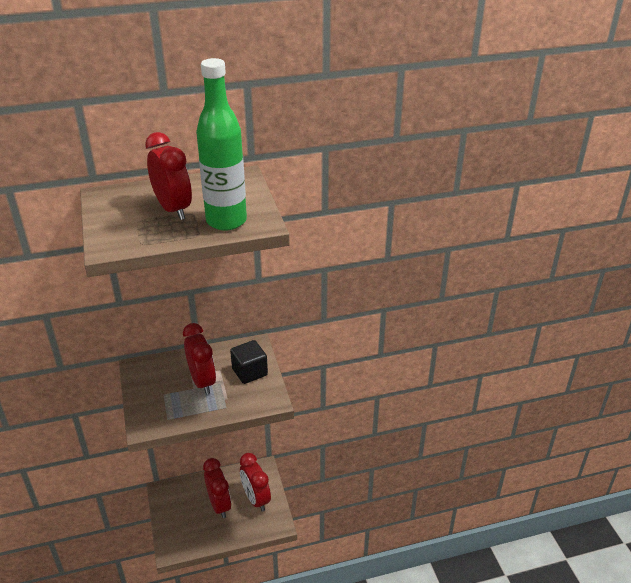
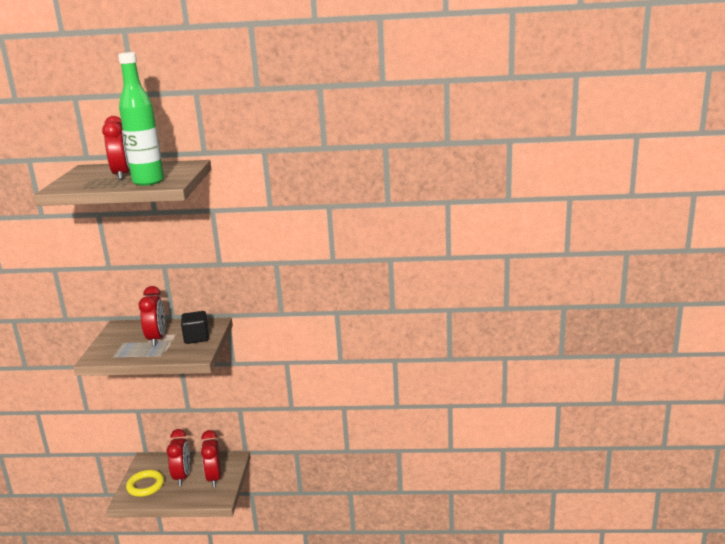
camera: 20 degrees right, 15 degrees down
none -> yellow ring [126,470,164,497]

